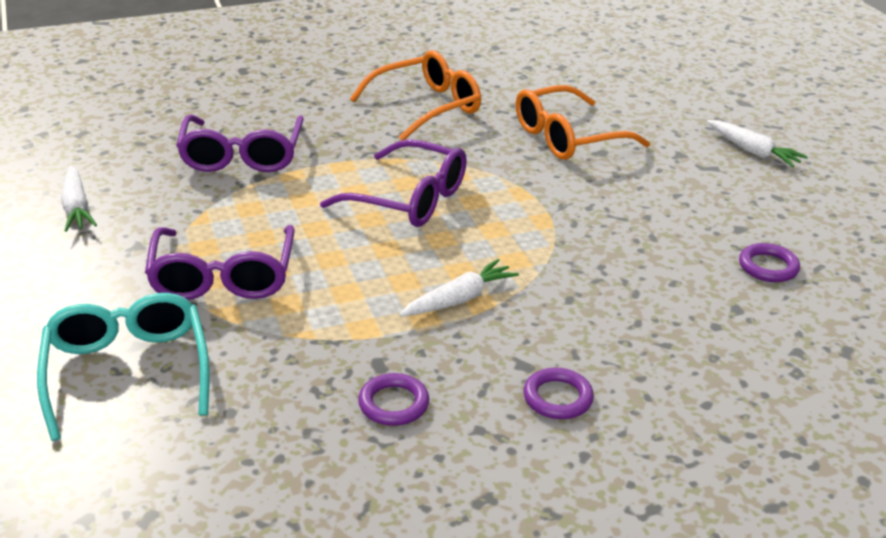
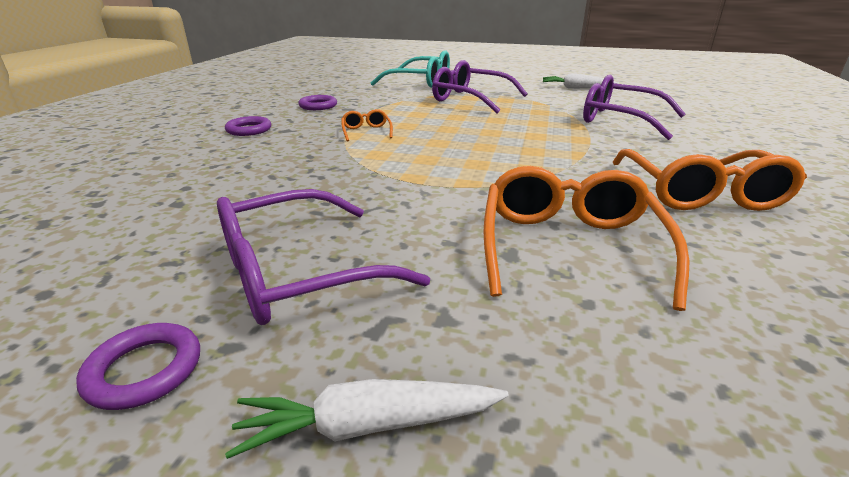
camera: 125 degrees right, 5 degrees down
purple glasses [320,139,467,227] -> purple glasses moved to [217,189,430,325]
white carrot [399,259,519,316] -> orange glasses [341,109,393,142]
purple ring [739,243,800,282] -> purple ring moved to [76,323,200,410]

